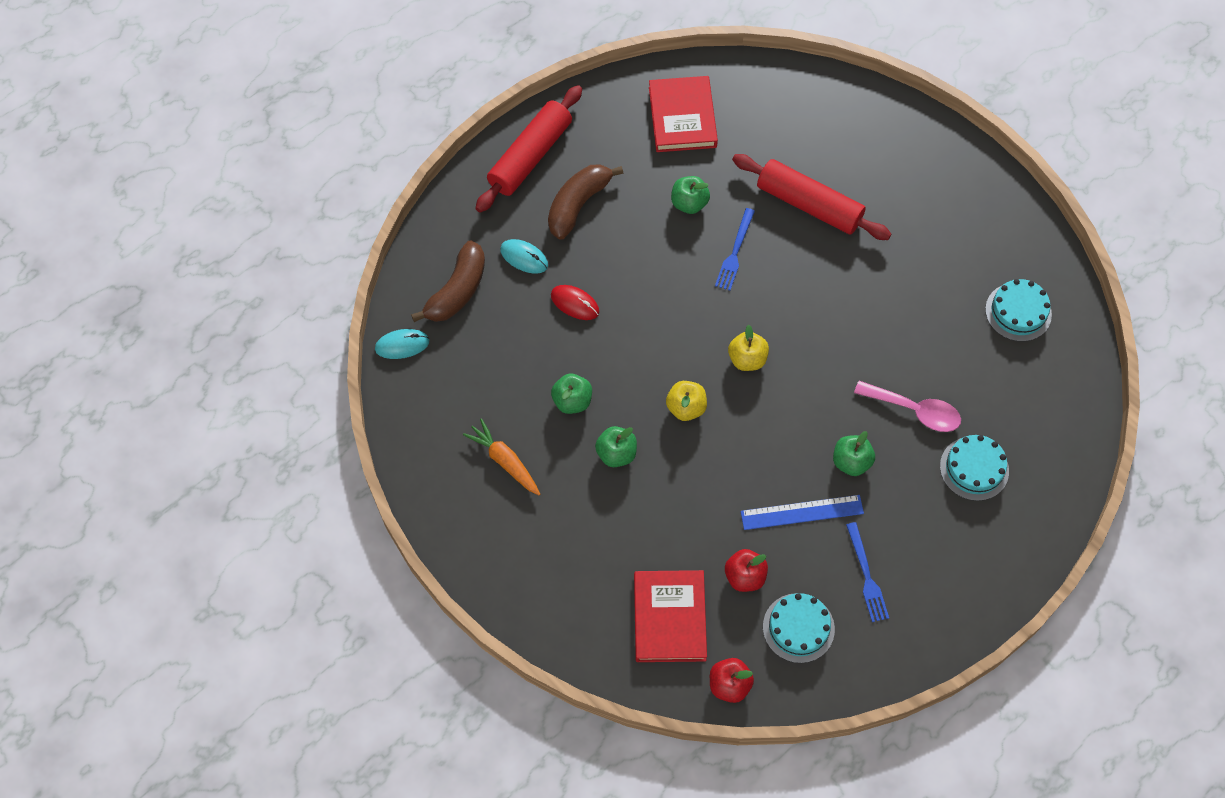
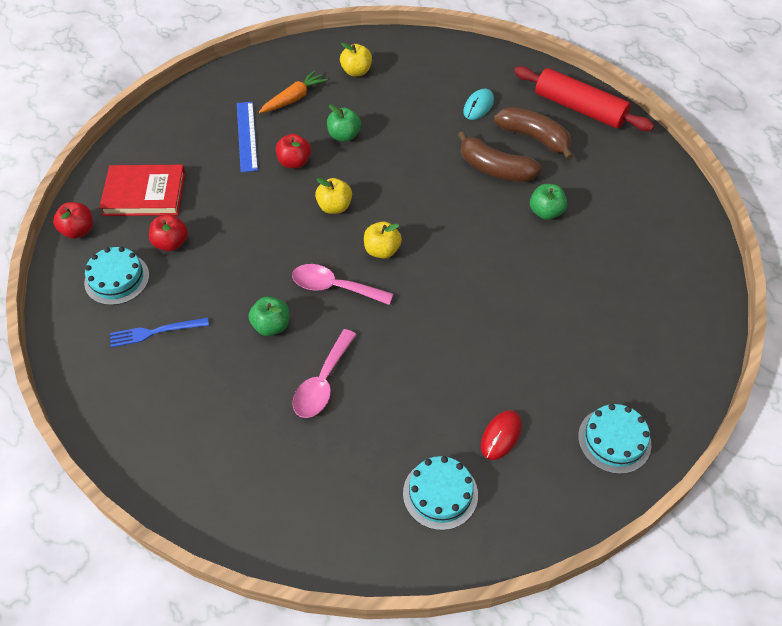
camera: 90 degrees right, 10 degrees down
turquoise mouse [375,329,429,359] -> none
brown banana [411,240,485,322] -> brown banana moved to [458,131,542,182]
red mouse [551,285,599,320] -> red mouse moved to [481,410,521,460]
green apple [595,426,637,467] -> red apple [276,134,311,168]
red book [649,76,718,152] -> none
blue fork [715,208,755,291] -> none
red rolling pin [732,154,891,240] -> none
blue ruler [741,495,864,530] -> blue ruler moved to [237,102,258,172]
turquoise cake [940,435,1009,501] -> turquoise cake moved to [578,404,651,474]
none -> pink spoon [292,264,393,305]
none -> yellow apple [340,43,372,77]

